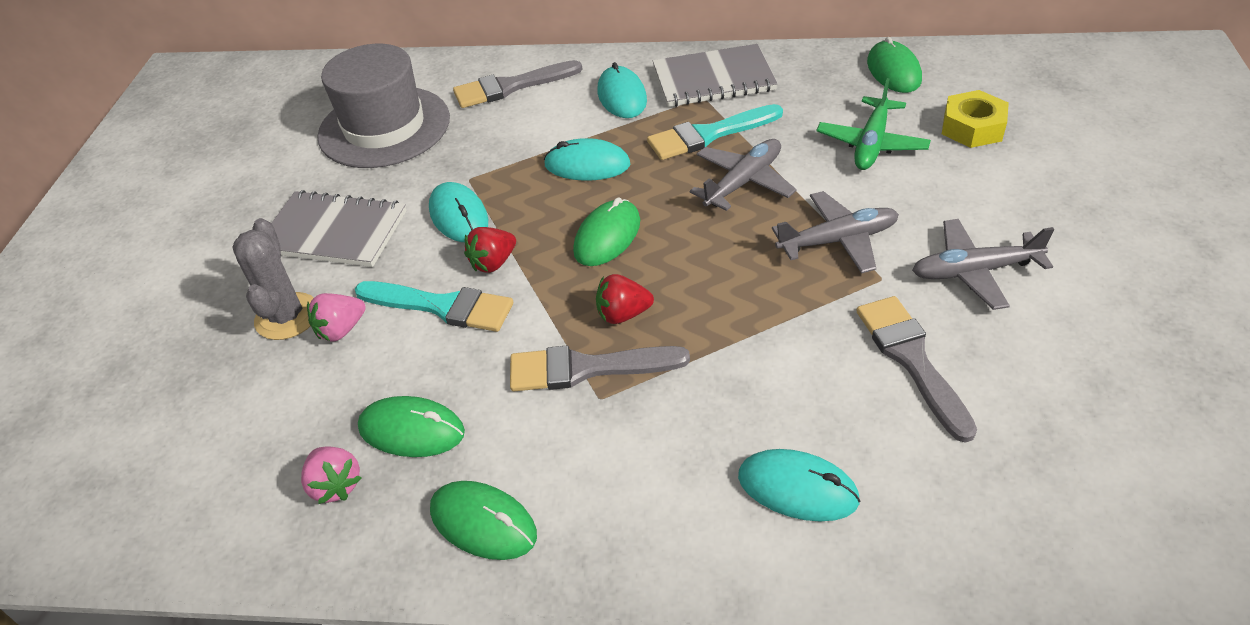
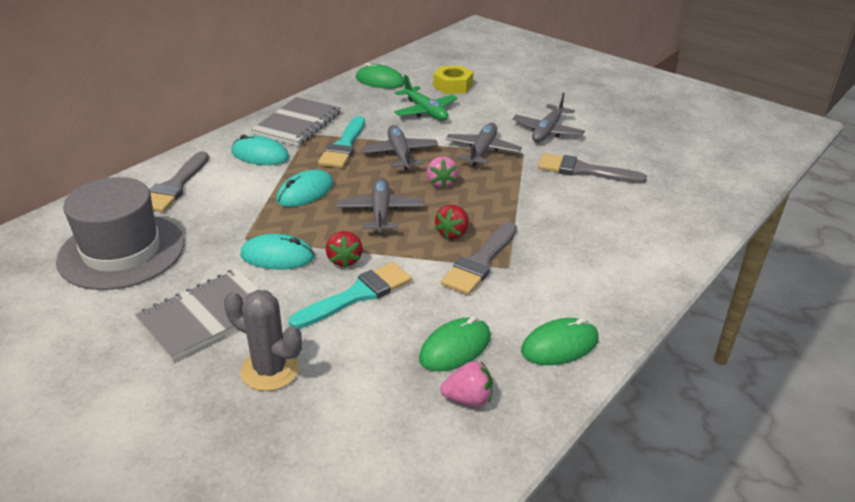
camera: 60 degrees left, 10 degrees down
pink strawberry [307,293,366,342] -> pink strawberry moved to [426,156,458,189]
green mouse [573,197,640,266] -> grey plane [337,177,424,233]
turquoise mouse [738,449,860,521] -> none

